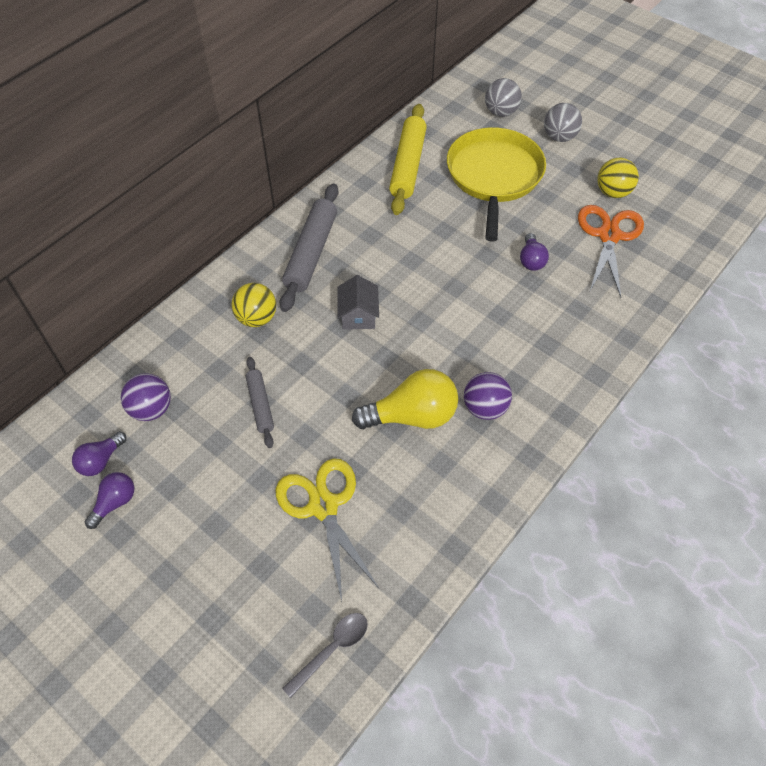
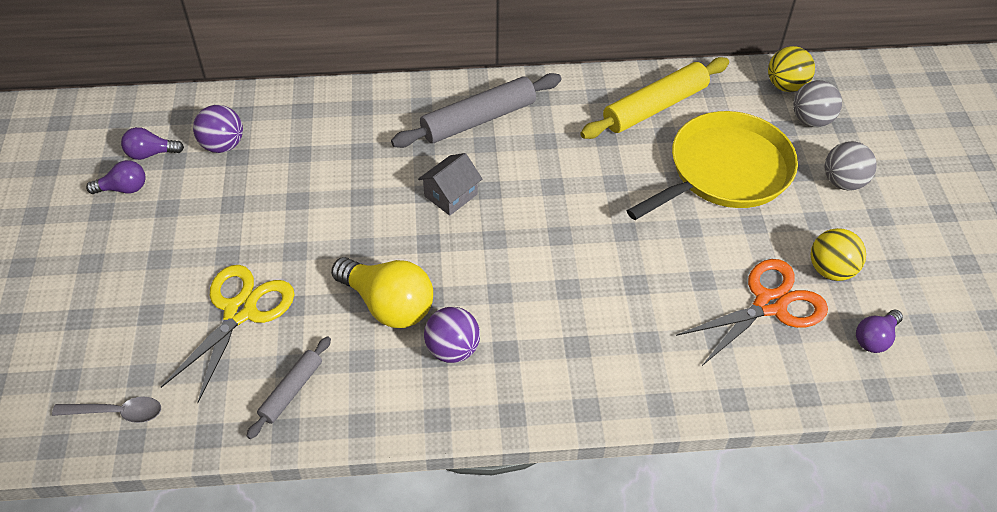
camera: 45 degrees right, 5 degrees down
yellow ball [232,283,276,327] -> yellow ball moved to [768,46,815,92]
grey rolling pin [246,357,274,448] -> grey rolling pin moved to [246,336,331,439]
purple light bulb [520,233,549,271] -> purple light bulb moved to [856,310,903,353]

